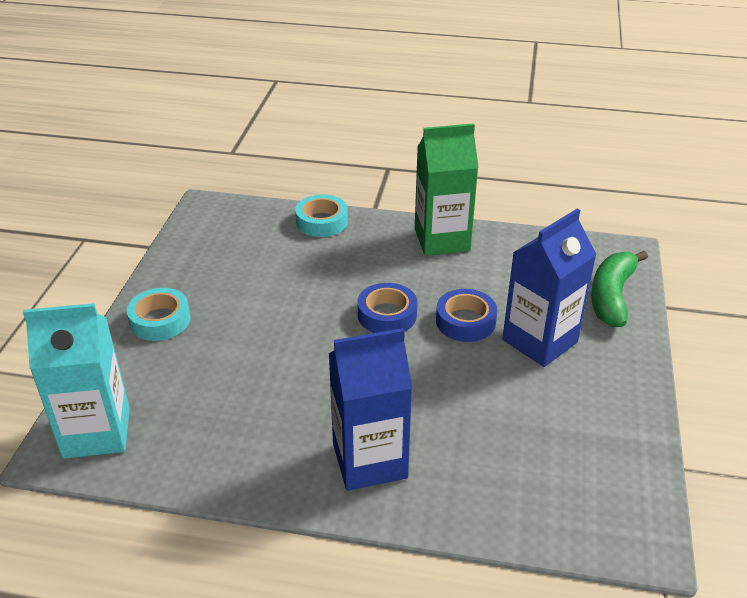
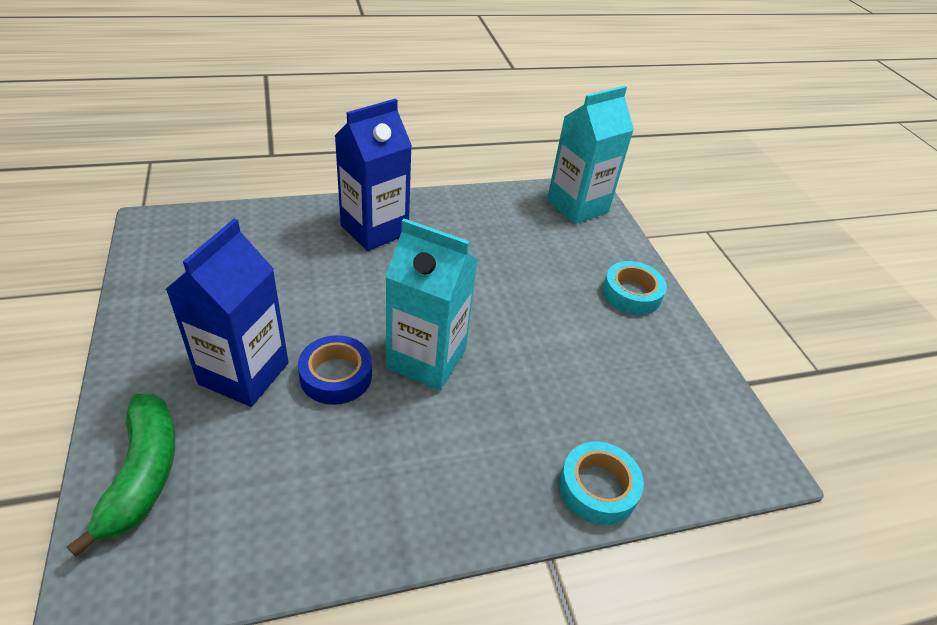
camera: 150 degrees right, 5 degrees up
blue tape [358,283,417,333] -> turquoise carton [385,218,478,390]
green carton [415,123,479,256] -> none

